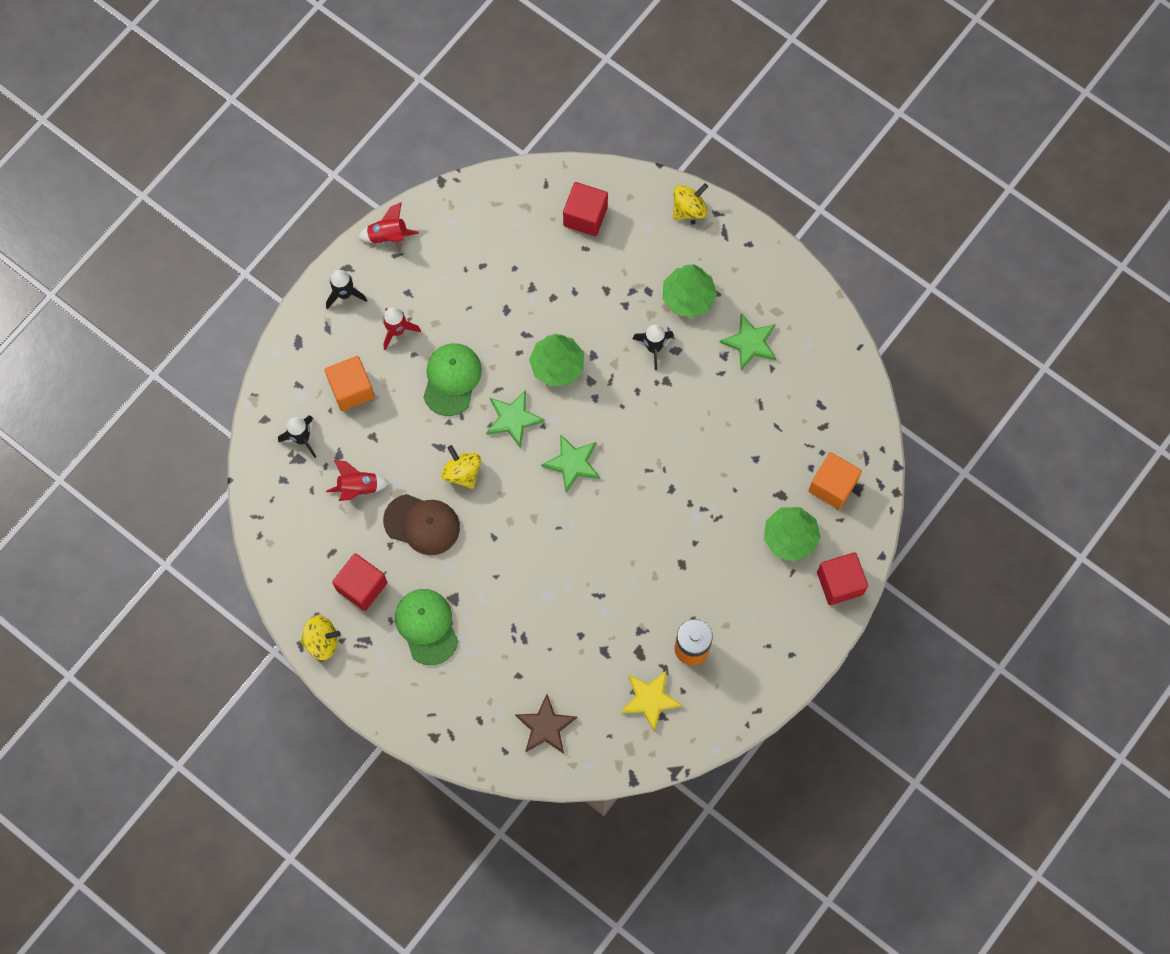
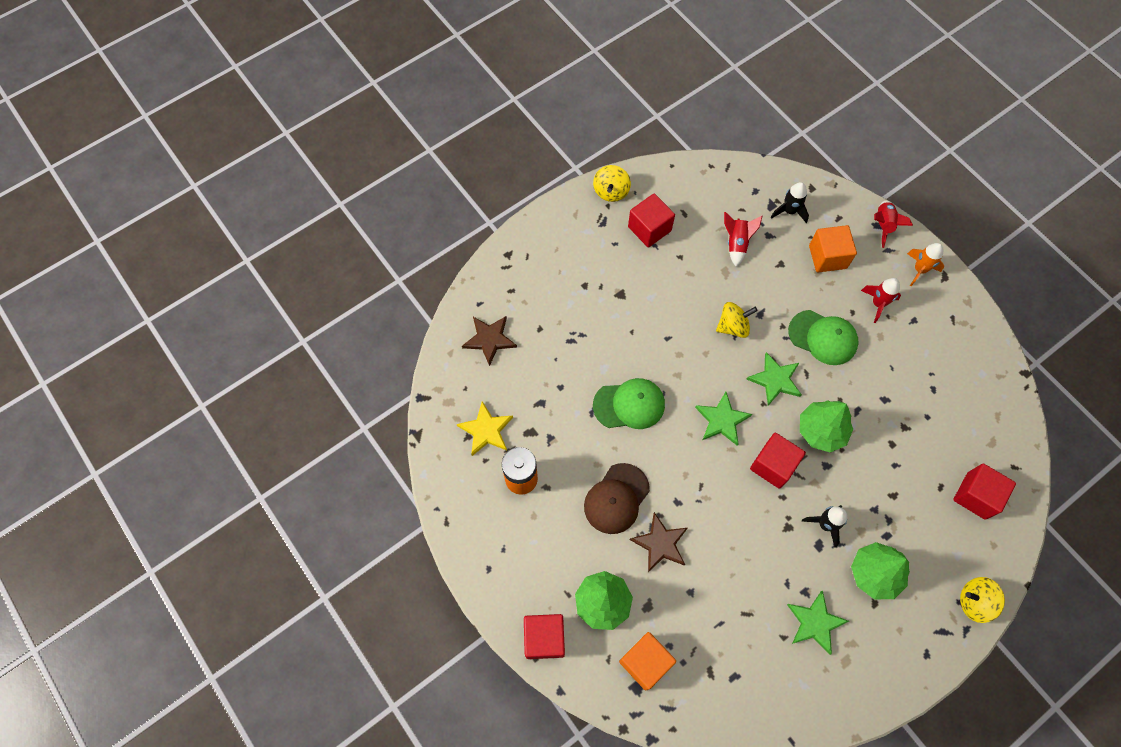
camera: 105 degrees right, 5 degrees down
black rocket [326,269,367,309] -> orange rocket [907,243,944,286]
red rocket [358,202,419,243] -> red rocket moved to [874,201,913,248]
brown cap [383,494,460,555] -> brown cap moved to [584,463,650,534]
green cap [395,589,458,665] -> green cap moved to [593,378,665,429]
yellow spinning top [673,183,708,220] -> yellow spinning top turned 120 degrees clockwise [960,577,1005,623]
none -> brown star [630,512,688,572]
none -> red cube [750,433,806,489]

